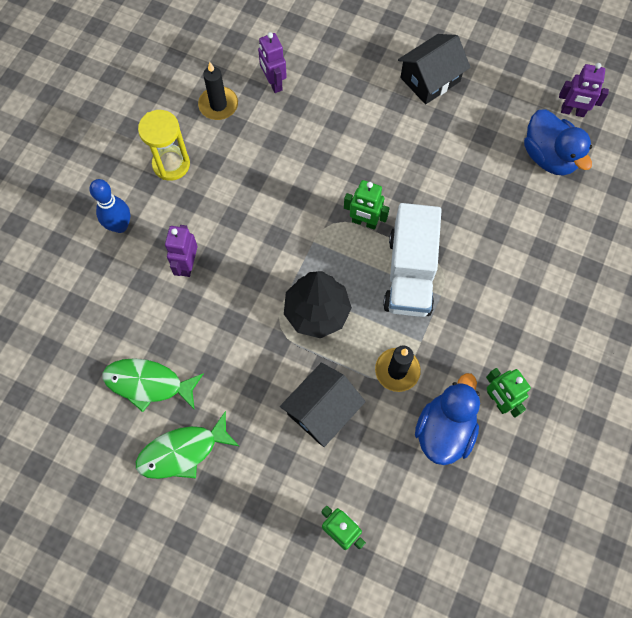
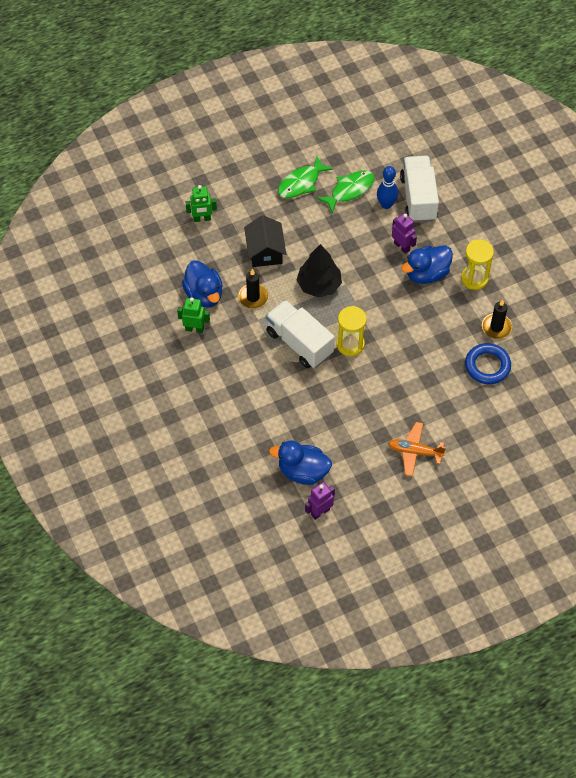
camera: 130 degrees right, 10 degrees down
blue bowling pin [89,179,130,233] -> blue bowling pin moved to [377,166,398,209]
green fish [136,411,240,479] -> green fish turned 150 degrees counterclockwise [278,156,333,198]
purple robot [258,32,287,93] -> blue ring [465,343,511,384]
green robot [344,180,390,230] -> yellow hourglass [337,306,367,356]
black house [398,34,471,104] -> orange plane [388,422,446,476]
none -> white truck [400,156,439,223]
none -> blue duck [401,245,453,284]

